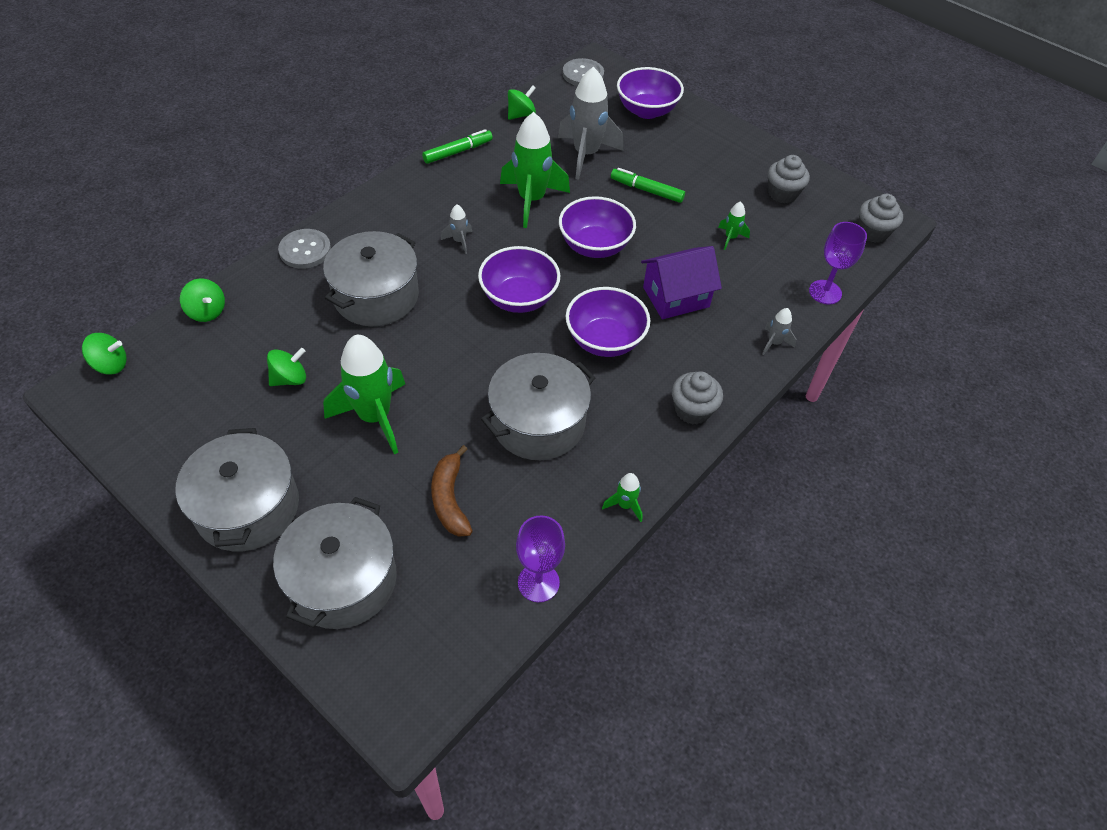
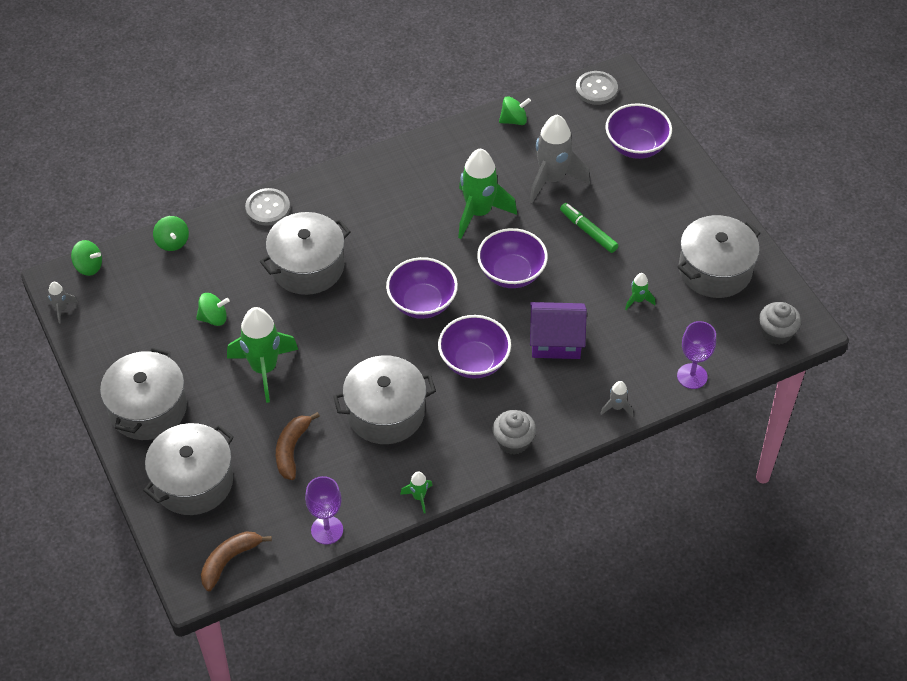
camera: 25 degrees right, 0 degrees up
green marker [422,129,493,164] -> none
grey rocket [441,204,472,254] -> grey rocket moved to [46,282,78,324]
grey cupcake [768,155,810,203] -> grey pot [678,215,760,298]
none -> brown banana [201,531,272,591]

